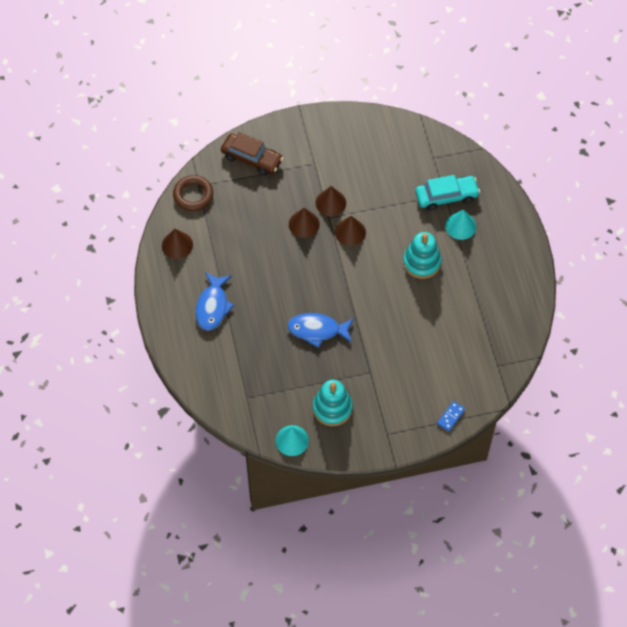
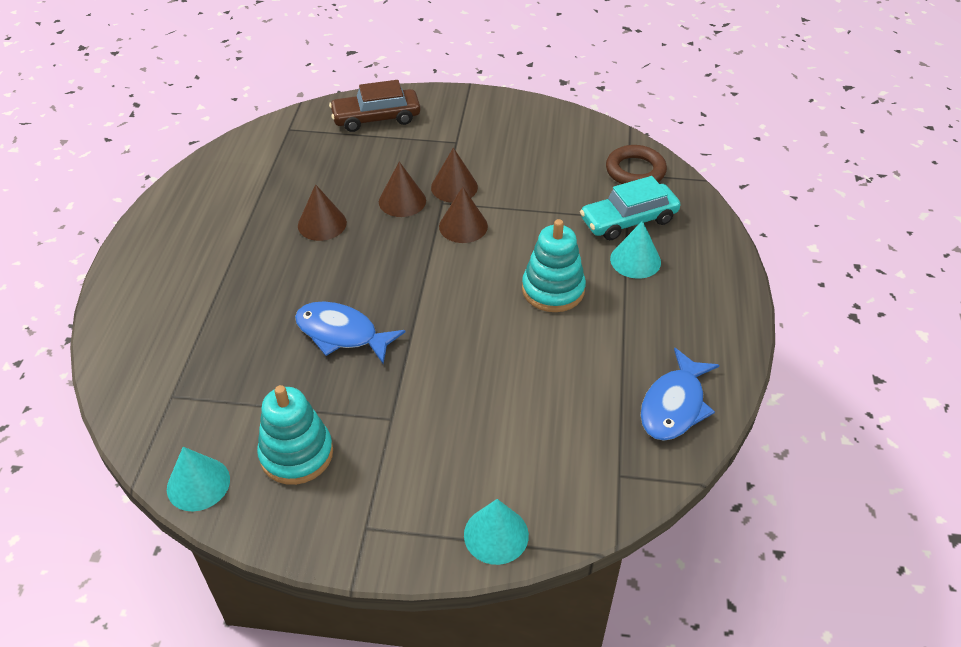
camera: 20 degrees right, 15 degrees down
brown cone [162,229,193,259] -> brown cone moved to [298,184,347,241]
brown ring [173,175,213,211] -> brown ring moved to [606,145,667,184]
blue fish [195,272,234,331] -> blue fish moved to [641,348,719,441]
brown car [221,132,283,176] -> brown car turned 120 degrees clockwise [329,80,420,132]
turquoise car [415,175,480,211] -> turquoise car turned 150 degrees clockwise [580,176,680,240]
blue domino [437,401,465,431] -> turquoise cone [464,499,529,565]

